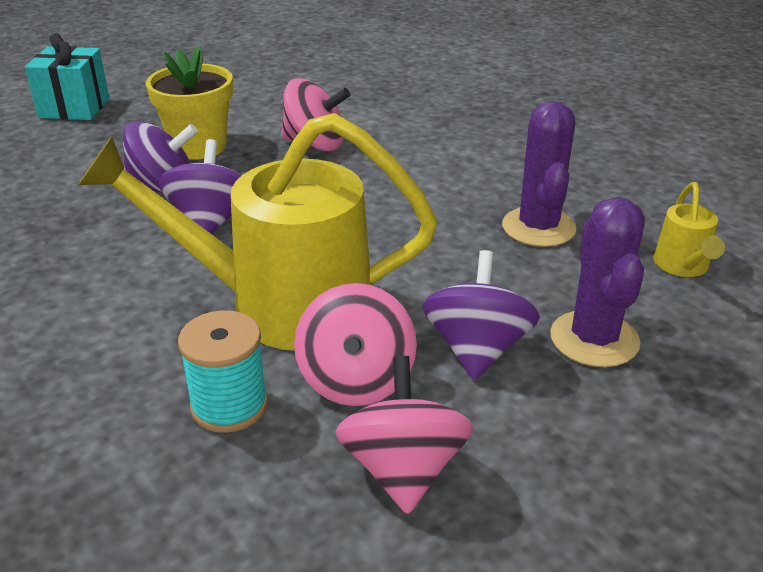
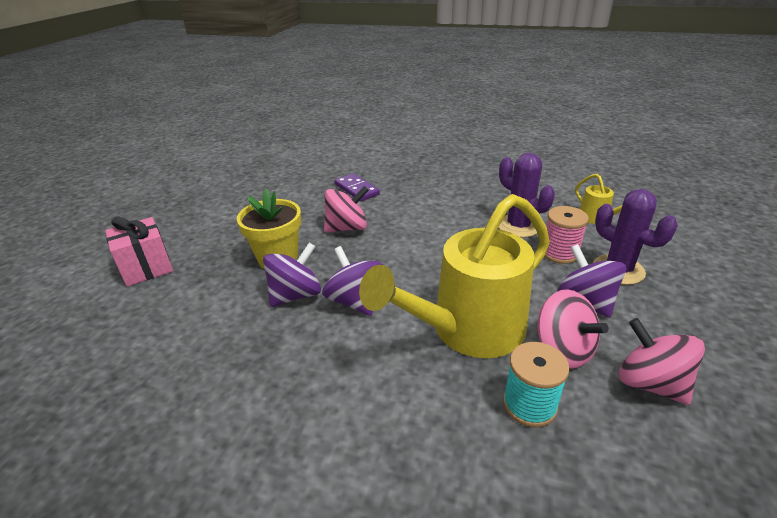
camera: 35 degrees left, 0 degrees up
turquoise gift [25,33,109,120] -> pink gift [105,217,173,286]
none -> purple domino [335,173,380,202]
none -> pink spool [544,206,589,264]

